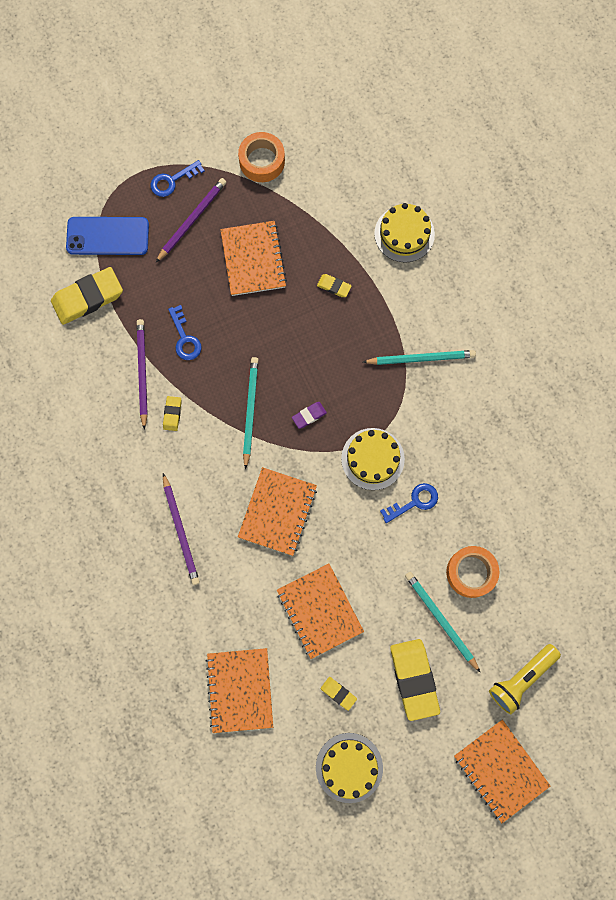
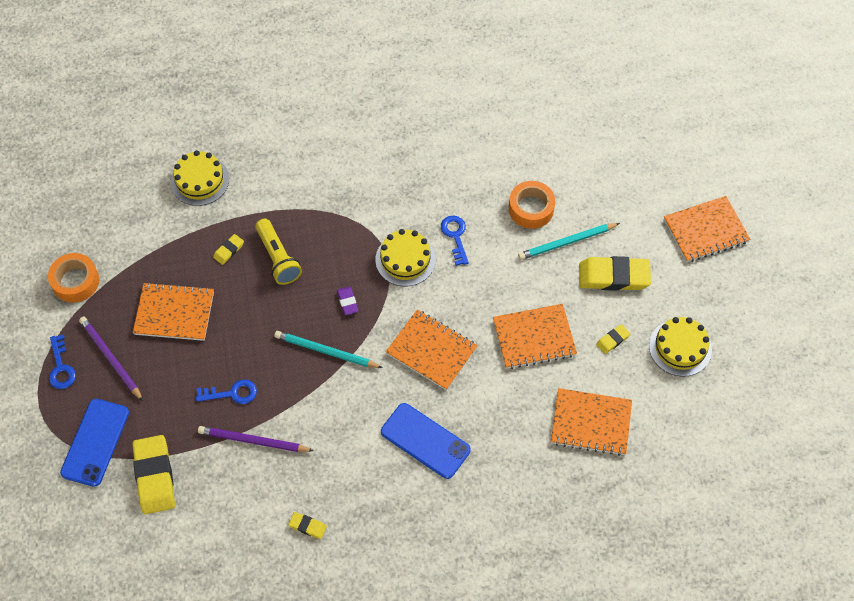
camera: 75 degrees left, 15 degrees down
yellow eraser [163,396,181,431] -> yellow eraser moved to [288,512,327,539]
purple pencil [163,473,200,585] -> blue phone [381,403,471,479]
turquoise pencil [363,350,476,365] -> none
yellow flashlight [489,644,561,714] -> yellow flashlight moved to [255,219,302,285]

